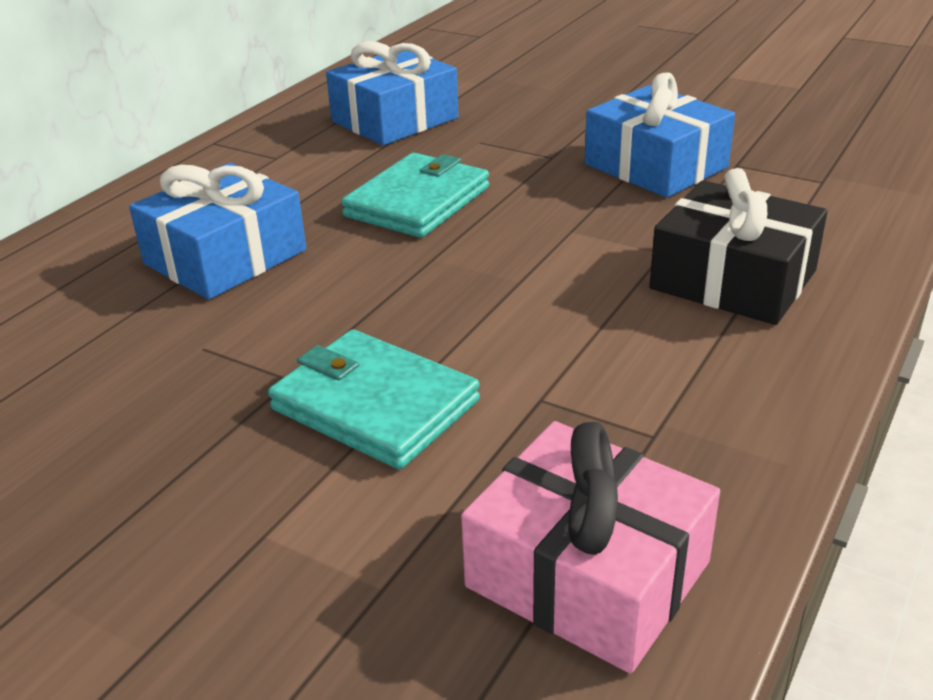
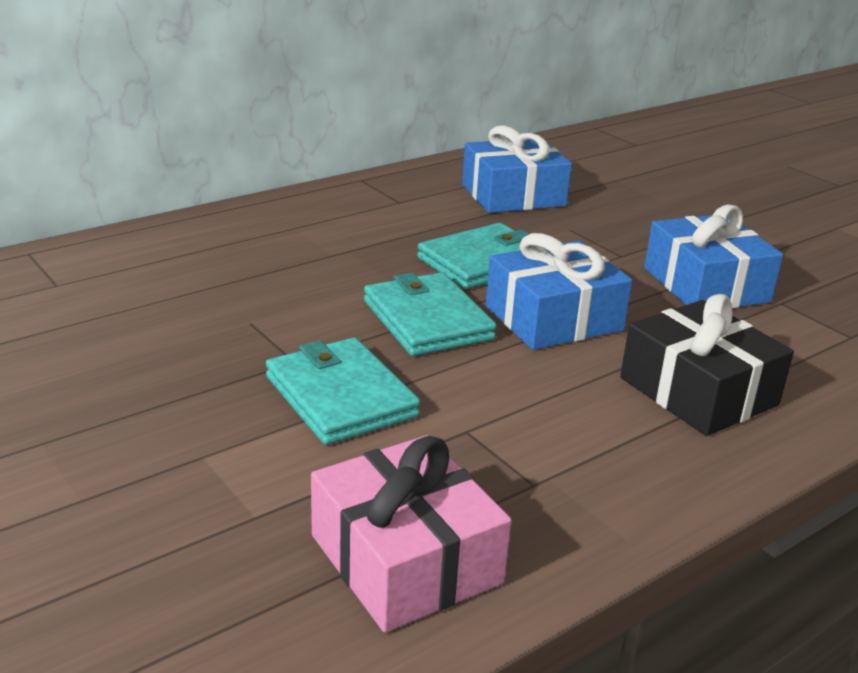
camera: 20 degrees right, 5 degrees down
blue gift [129,163,306,300] -> blue gift moved to [486,233,632,350]
none -> turquoise wallet [364,272,497,356]

